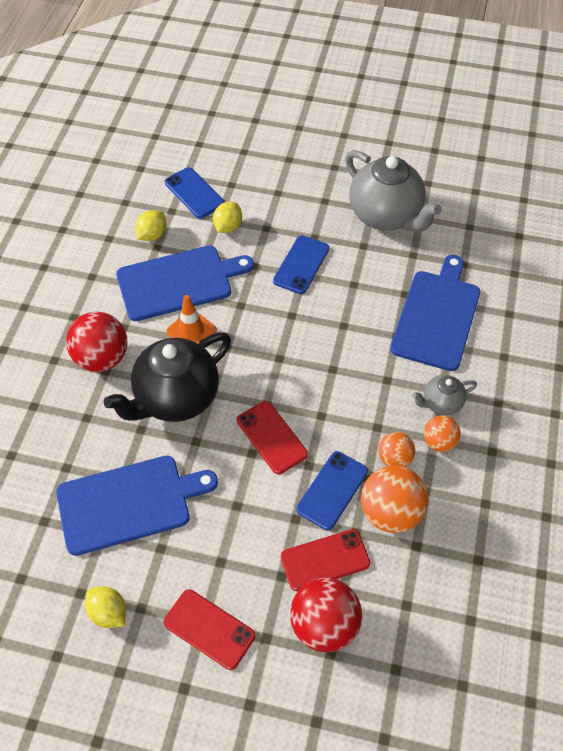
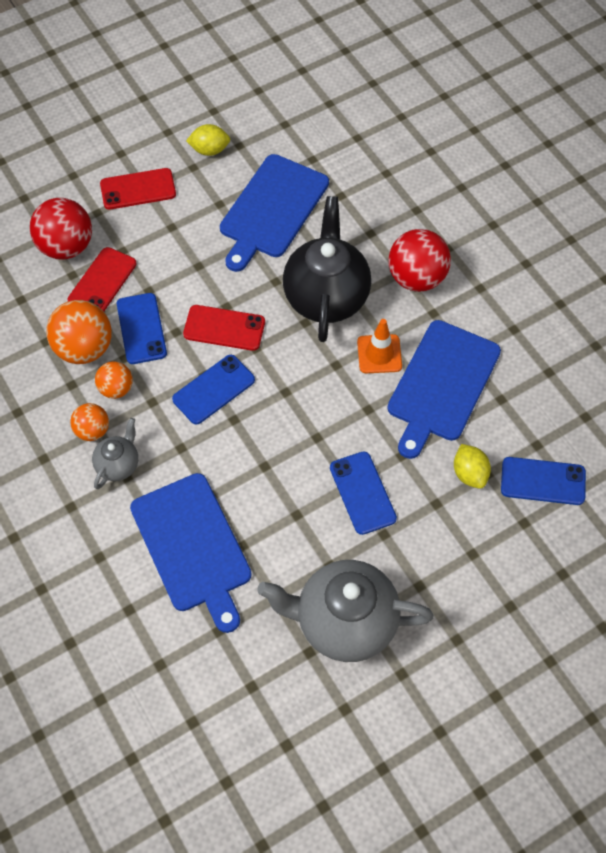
camera: 135 degrees right, 5 degrees up
yellow lemon [135,210,166,241] -> none
none -> blue phone [172,355,255,424]

